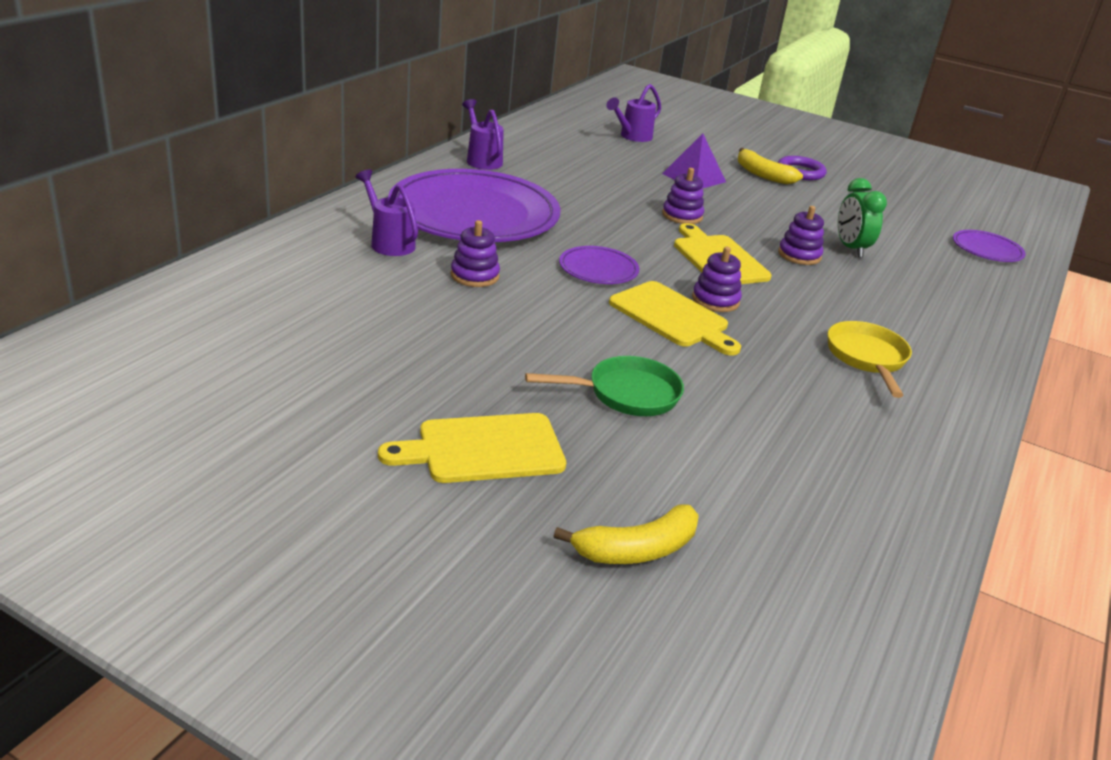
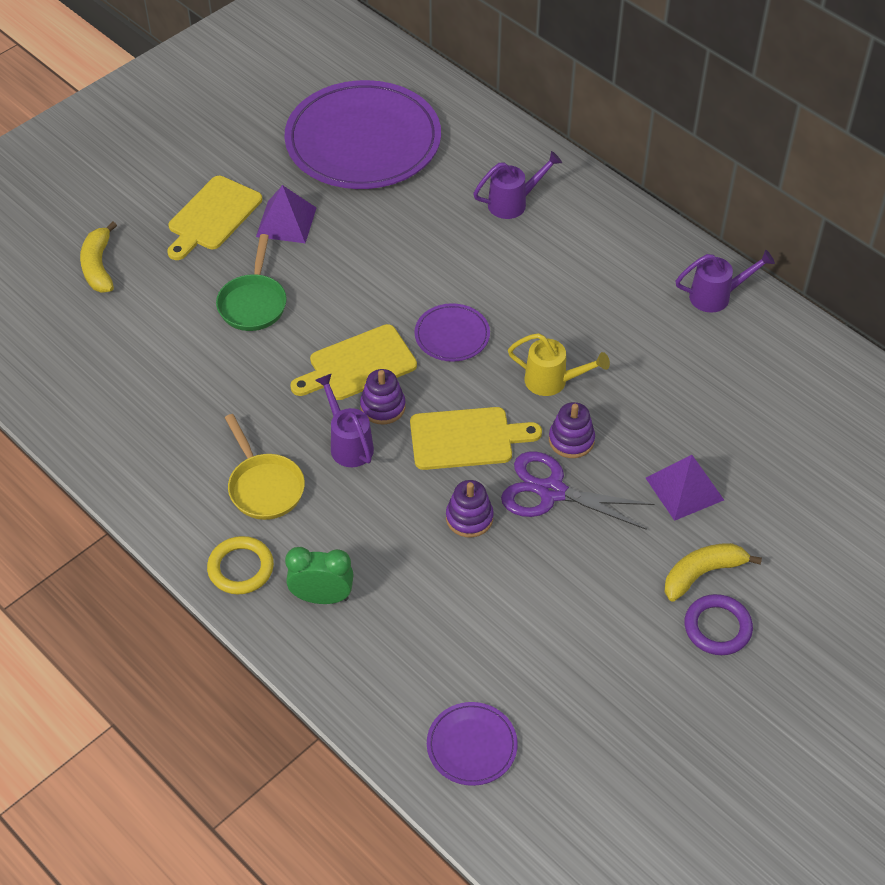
camera: 110 degrees right, 20 degrees up
yellow cutting board [378,413,566,483] -> yellow cutting board turned 150 degrees counterclockwise [167,176,262,260]
purple plate [388,169,560,242] -> purple plate moved to [284,80,441,189]
purple stacking toy [451,220,500,287] -> none
purple watering can [606,84,661,142] -> purple watering can moved to [315,373,374,467]
yellow pan [827,321,912,398] -> yellow pan turned 45 degrees clockwise [225,414,305,520]
green clock [838,178,887,257] -> green clock moved to [285,547,354,604]
none -> yellow ring [207,536,274,594]
none -> purple pyramid [256,185,316,243]
none -> purple scissors [501,452,655,530]
none -> yellow watering can [508,333,610,396]

